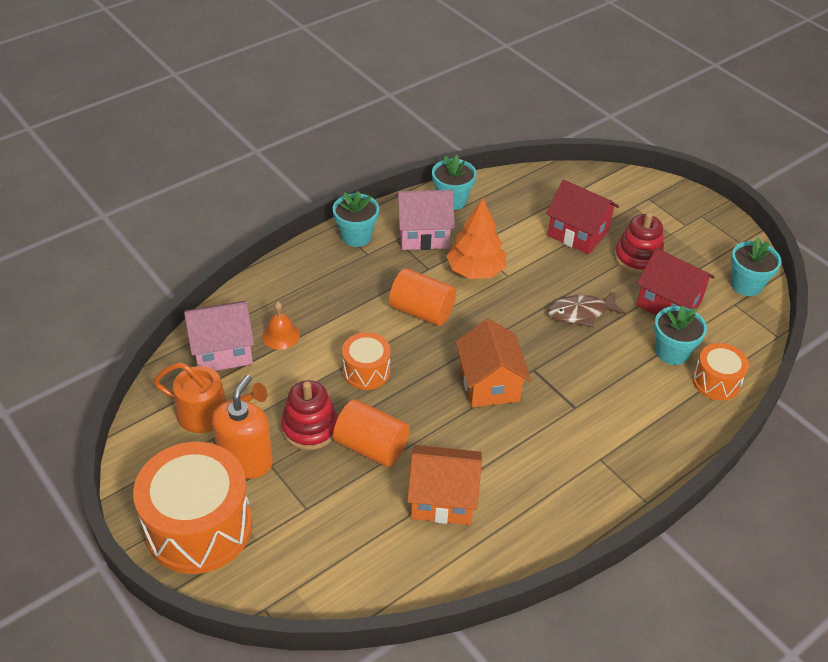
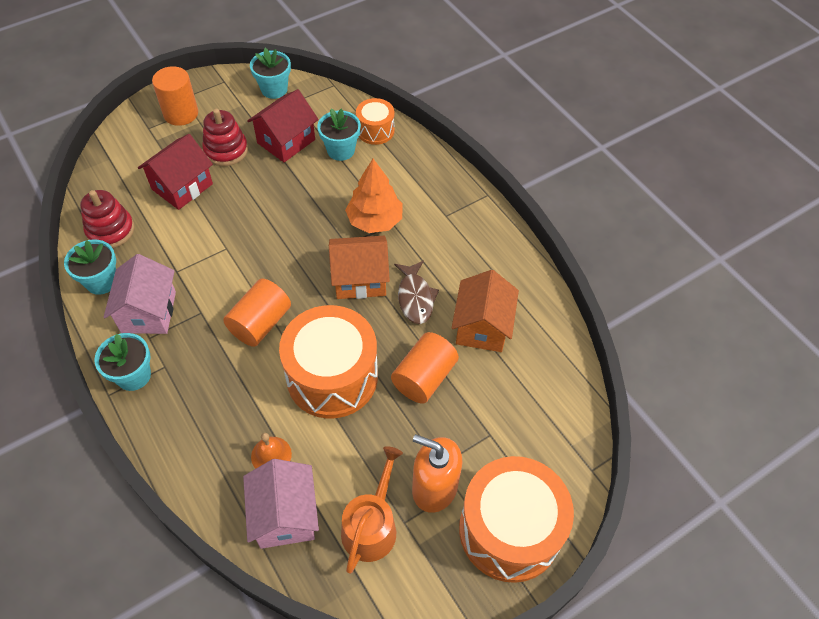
camera: 85 degrees left, 10 degrees up
red stacking toy [281,380,338,450] -> red stacking toy moved to [80,190,134,248]
orange drum [342,332,391,390] -> orange drum [279,305,378,419], size x1.95
orange tree [446,198,506,279] -> orange tree moved to [345,159,402,233]
brown fish [547,292,626,327] -> brown fish moved to [394,261,439,324]
none -> orange cylinder [152,66,198,126]

